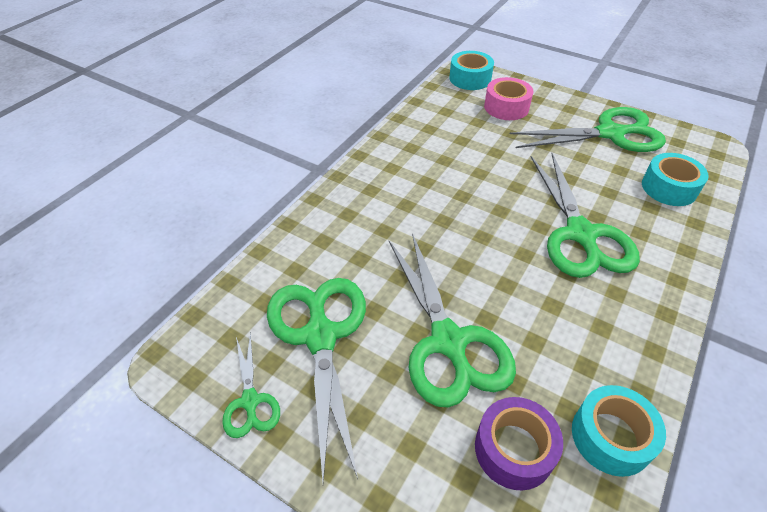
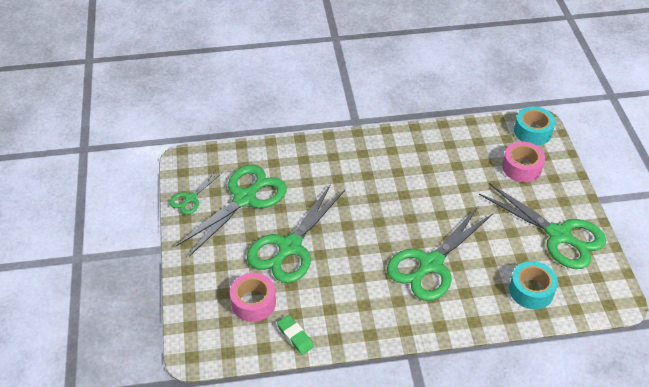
camera: 50 degrees right, 0 degrees up
purple tape [475,397,563,491] -> pink tape [230,273,276,322]
turquoise tape [572,385,666,477] -> green eraser [277,315,314,355]

